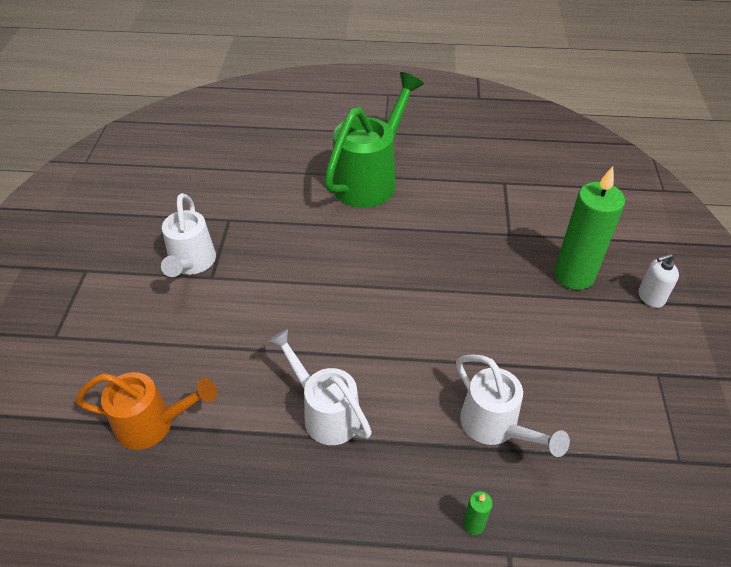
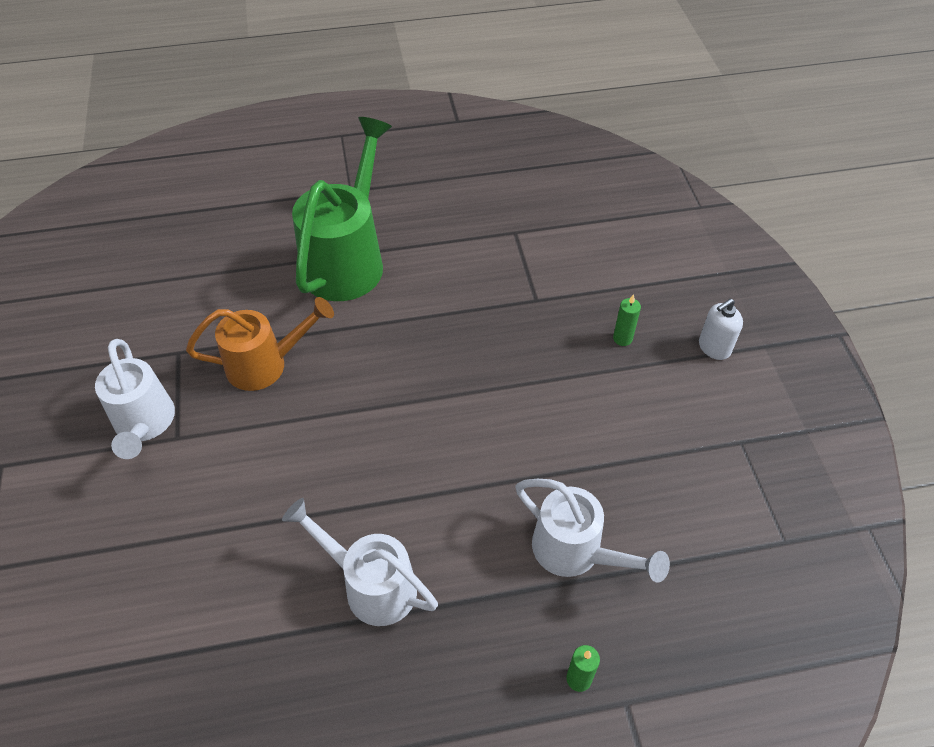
camera: 15 degrees left, 5 degrees up
orange watering can [76,372,217,450] -> orange watering can moved to [186,297,334,391]
green candle [554,166,625,290] -> green candle [613,294,641,346], size x0.40

